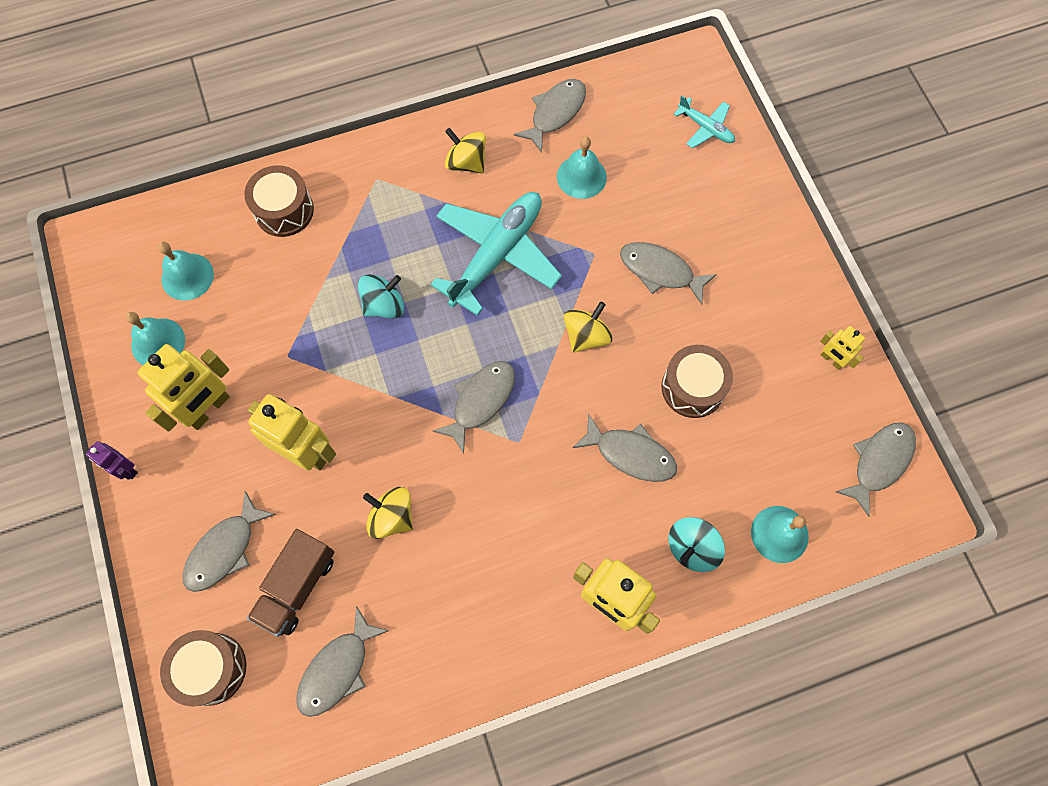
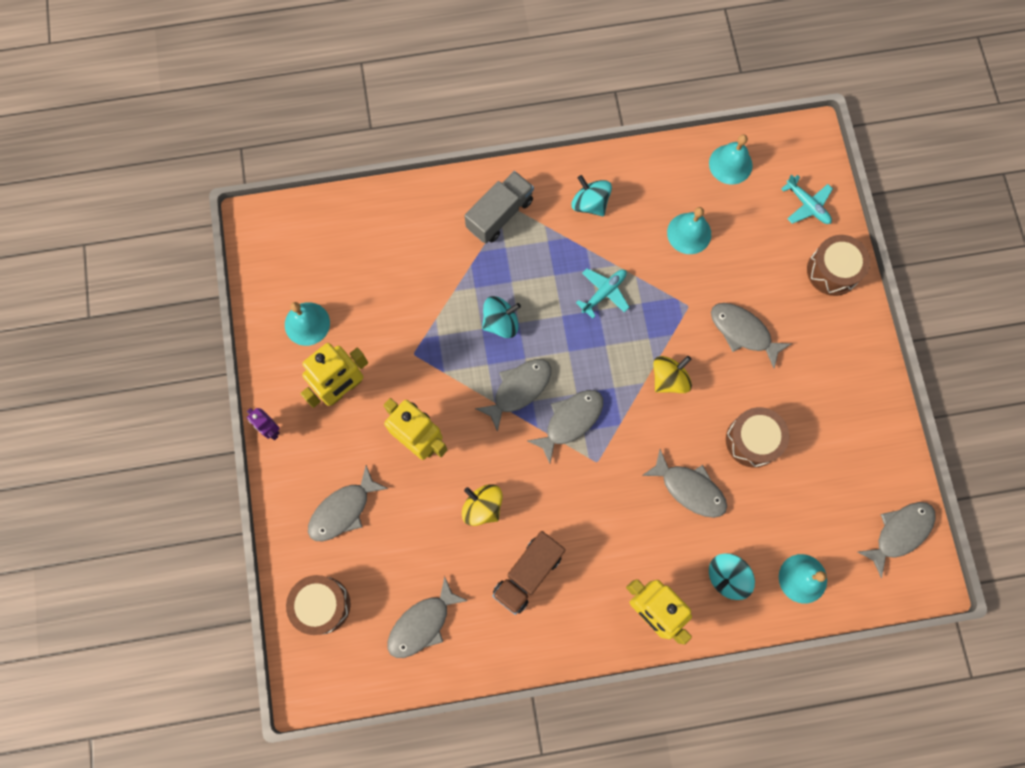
camera: 10 degrees right, 5 degrees up
turquoise bell [158,242,214,300] -> turquoise bell moved to [709,134,753,185]
brown drum [244,165,314,237] -> brown drum moved to [807,235,870,296]
brown truck [247,529,334,637] -> brown truck moved to [492,531,566,615]
turquoise plane [431,192,562,316] -> turquoise plane [576,268,630,319], size x0.48
yellow spinning top [445,128,486,173] -> turquoise spinning top [572,175,612,216]
grey fish [514,79,586,153] -> grey fish moved to [475,359,551,432]
yellow robot [820,326,865,370] -> none
none -> grey truck [464,171,534,244]

